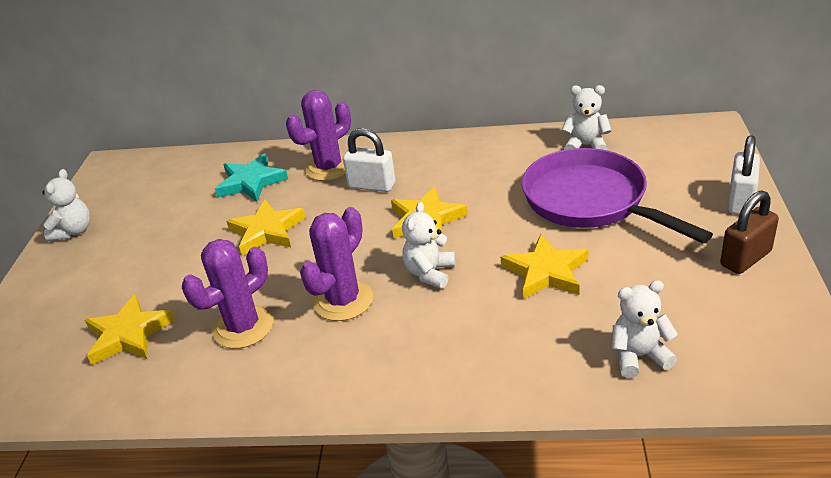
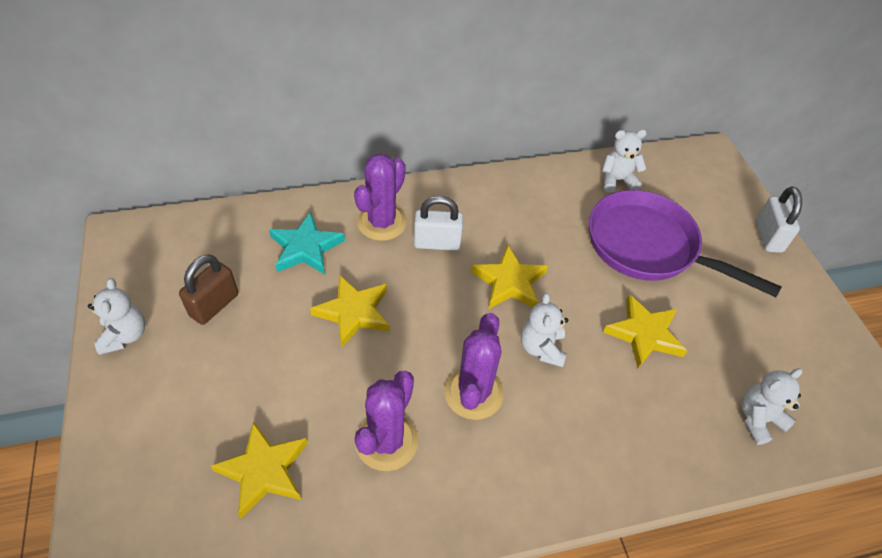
camera: 25 degrees left, 15 degrees up
brown padlock [720,190,779,274] -> brown padlock moved to [179,254,238,325]

